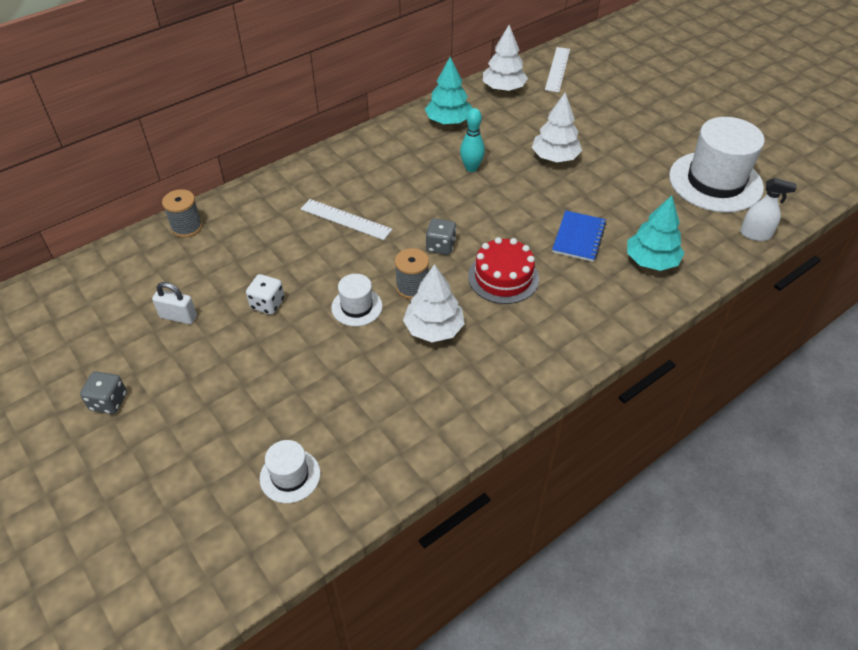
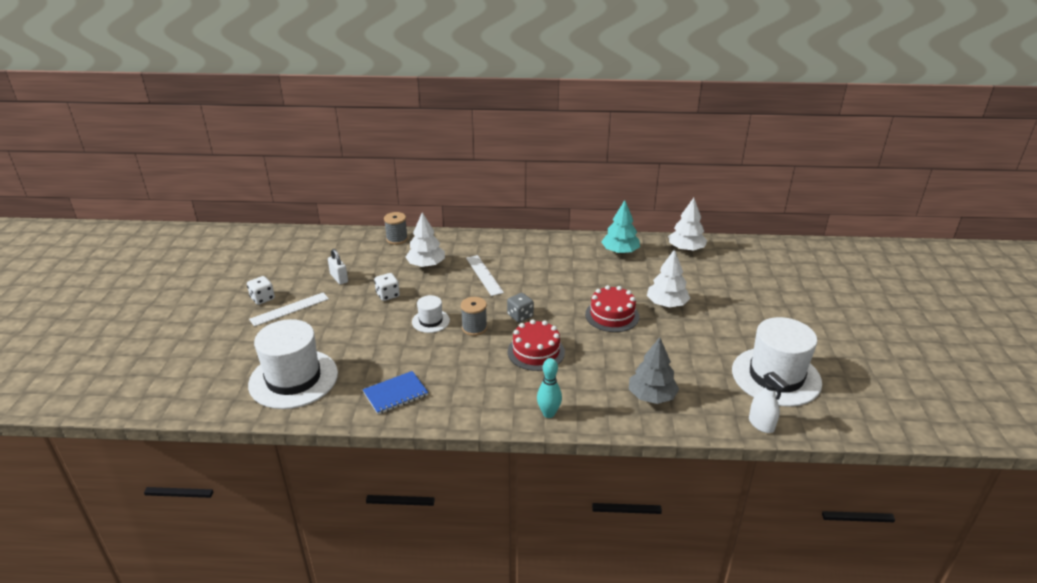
camera: 40 degrees right, 15 degrees down
grey dice [80,371,127,414] -> white dice [247,276,275,305]
white hat [260,440,320,503] -> white hat [248,319,338,409], size x2.09
white tree [403,264,465,342] -> white tree moved to [406,212,445,267]
turquoise bowling pin [460,108,485,172] -> turquoise bowling pin moved to [537,358,562,418]
white ruler [545,47,570,92] -> white ruler moved to [249,293,329,327]
blue notebook [552,211,606,262] -> blue notebook moved to [363,371,428,414]
turquoise tree [627,195,685,271] -> grey tree [629,337,679,404]
none -> red cake [585,285,639,332]

